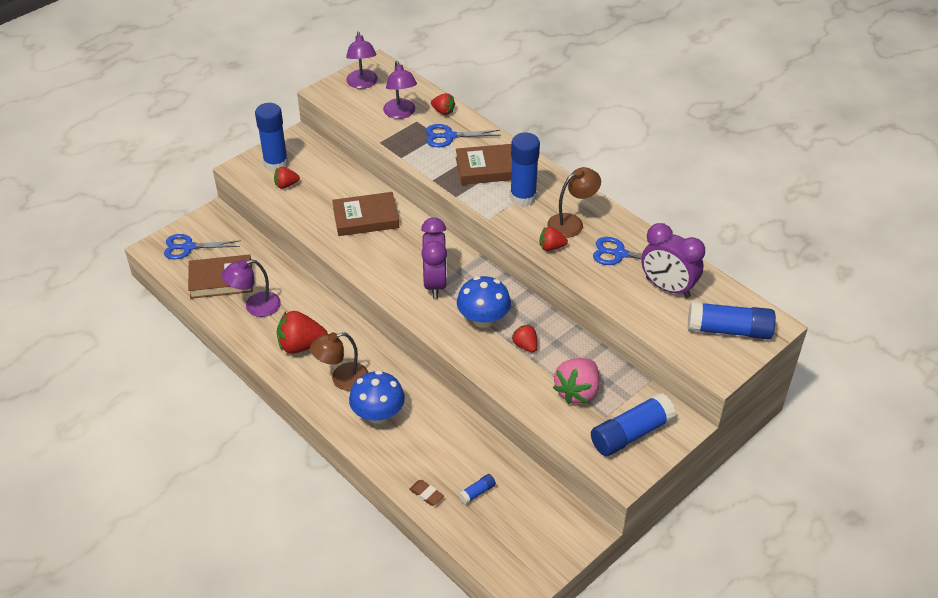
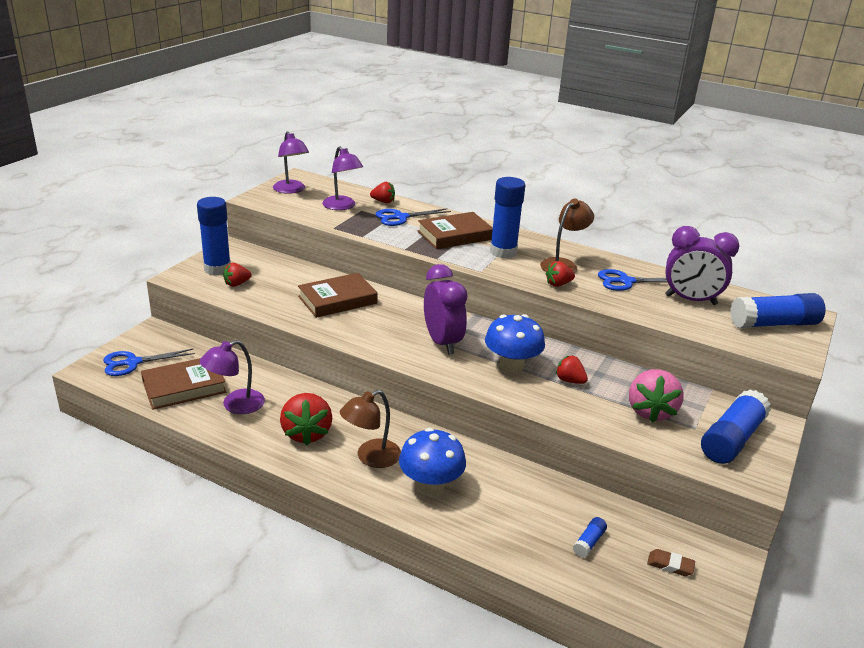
camera: 20 degrees left, 15 degrees down
red strawberry [277,311,328,354] -> red strawberry turned 75 degrees counterclockwise [280,393,332,445]
brown eraser [409,480,444,506] -> brown eraser moved to [647,549,695,576]

